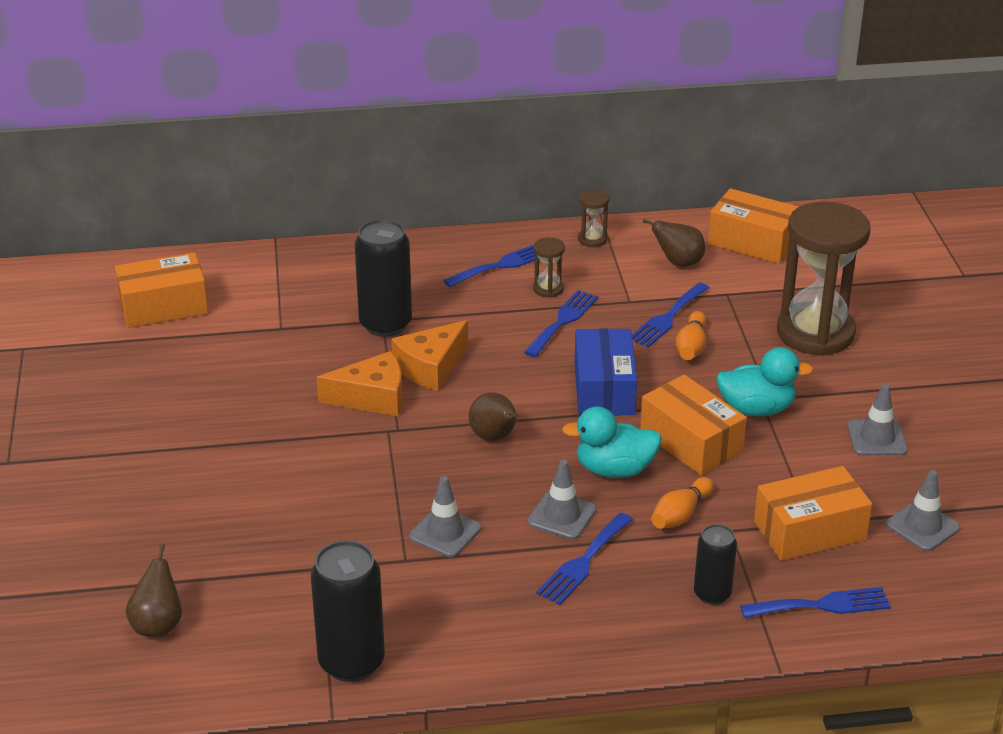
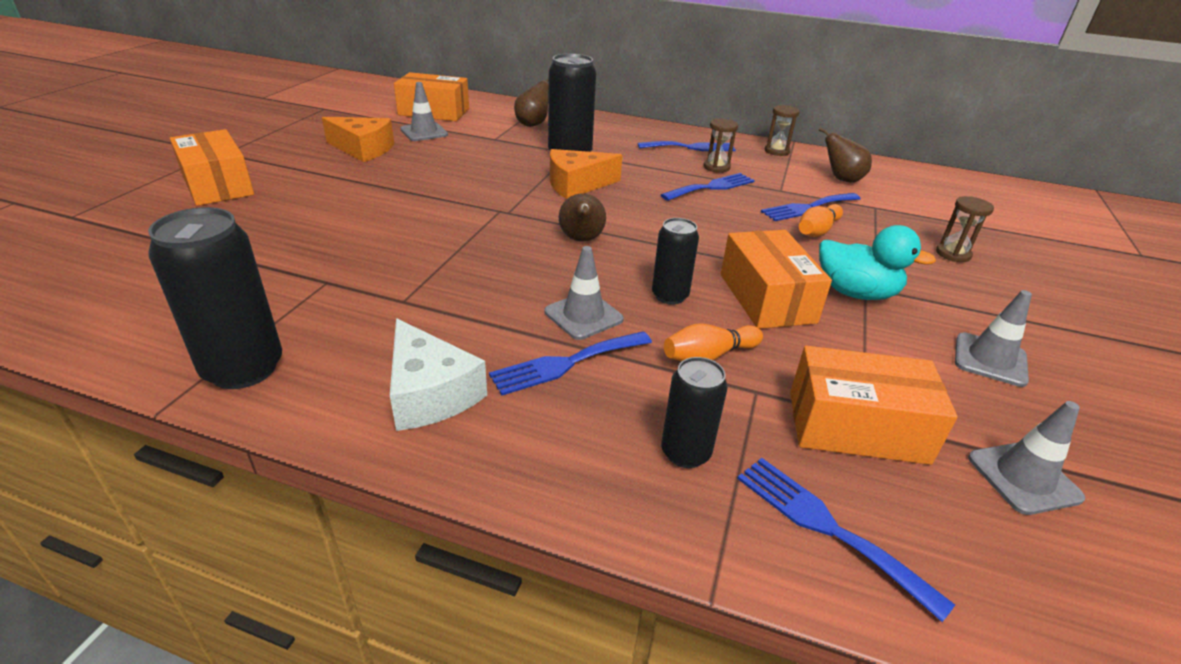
camera: 25 degrees right, 0 degrees up
brown pear [126,543,182,637] -> brown pear moved to [514,77,549,127]
orange cheese [317,351,402,416] -> orange cheese moved to [322,117,394,162]
grey traffic cone [409,476,481,557] -> grey traffic cone moved to [401,82,448,141]
turquoise duck [562,406,662,478] -> black can [652,218,699,305]
blue box [574,328,637,416] -> none
orange box [708,188,799,264] -> orange box moved to [170,129,254,206]
blue fork [740,587,891,618] -> blue fork turned 150 degrees counterclockwise [737,458,955,622]
brown hourglass [777,202,871,356] -> brown hourglass [936,196,994,262], size x0.41
none -> white cheese [390,318,487,431]

